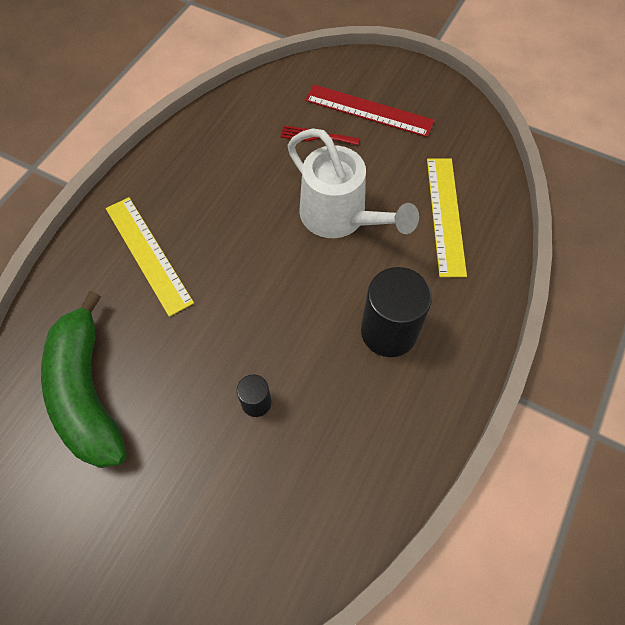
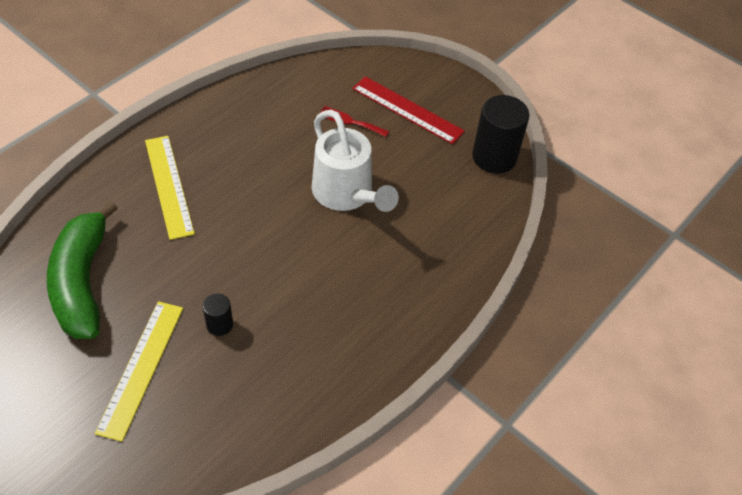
camera: 10 degrees right, 10 degrees down
black cylinder [361,267,432,357] -> black cylinder moved to [472,95,529,174]
yellow ruler [427,158,467,277] -> yellow ruler moved to [95,301,183,442]

